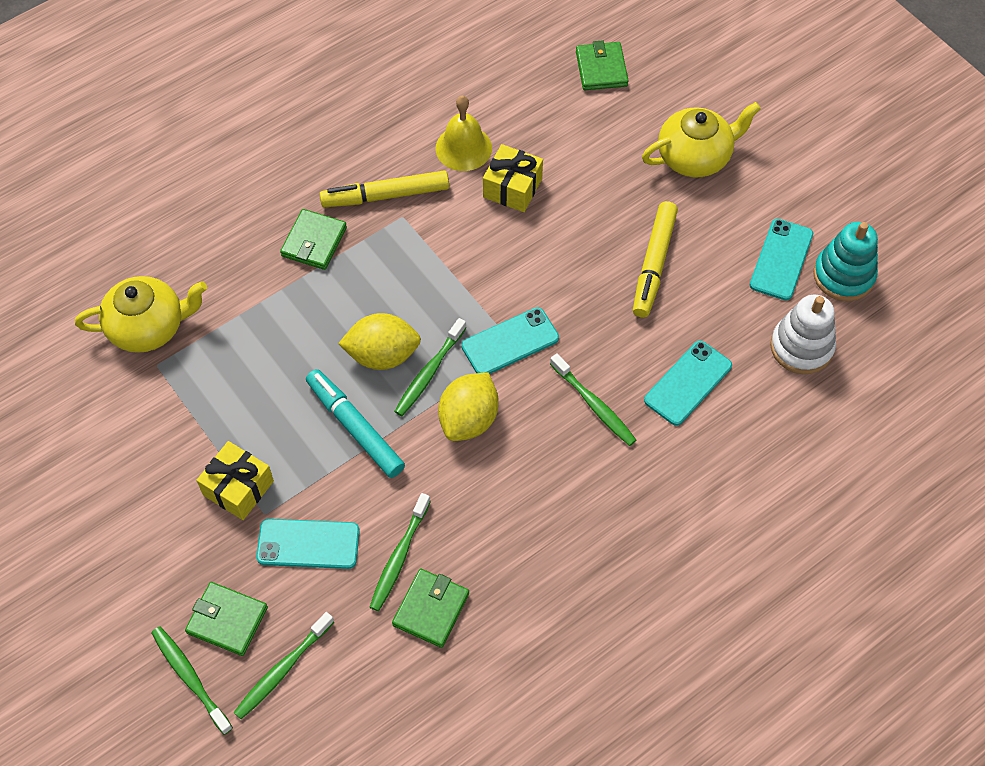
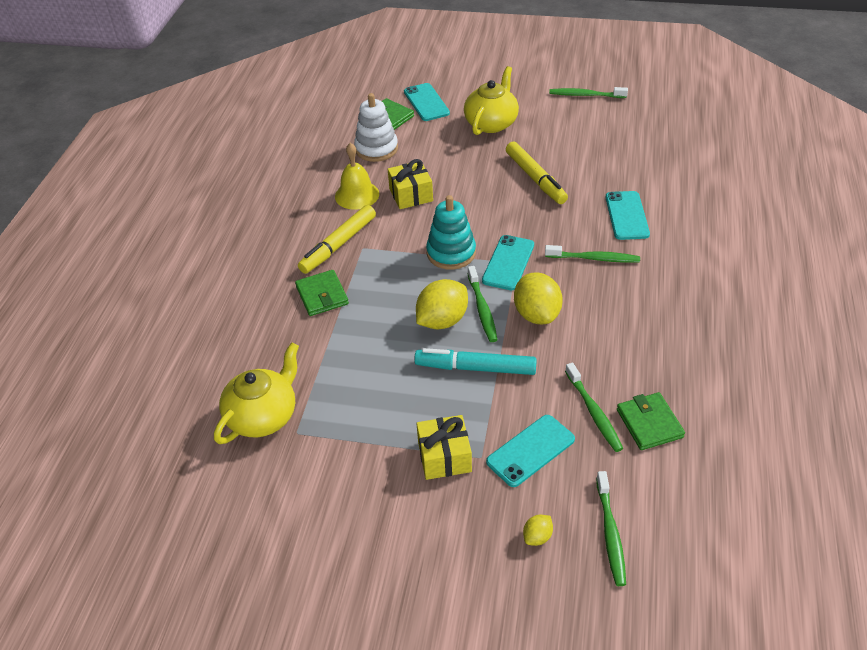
camera: 40 degrees left, 15 degrees down
green toothbrush [151,626,233,735] -> green toothbrush moved to [549,87,628,98]
green wallet [185,582,268,656] -> yellow lemon [523,515,553,546]
turquoise phone [750,219,813,300] -> turquoise phone moved to [404,83,450,121]
white stacking toy [770,295,836,374] -> white stacking toy moved to [354,93,398,162]
turquoise stacking toy [813,222,878,301] -> turquoise stacking toy moved to [426,195,476,270]

